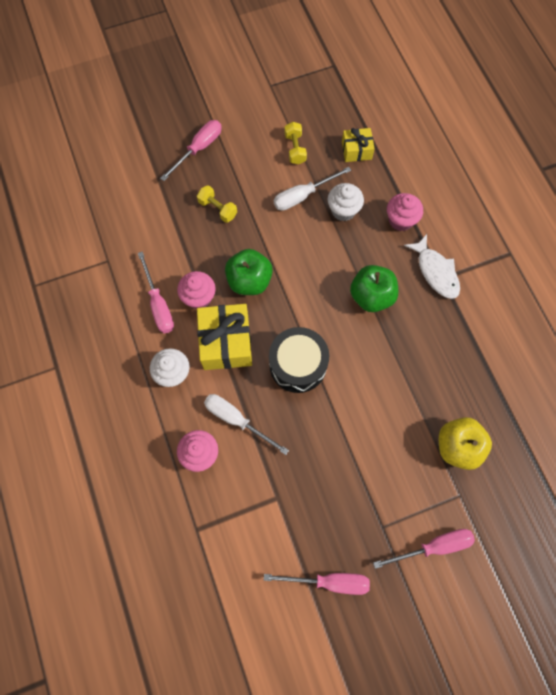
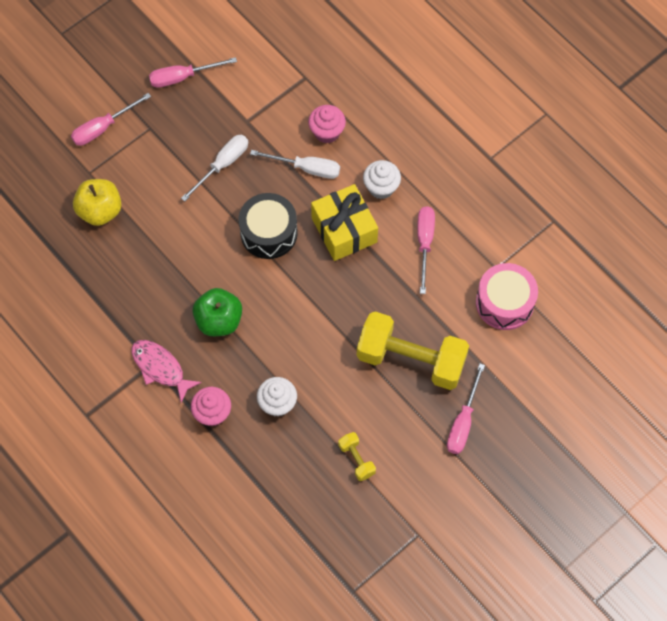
camera: 160 degrees right, 5 degrees down
pink screwdriver [138,251,174,333] -> pink screwdriver turned 45 degrees clockwise [417,206,435,294]
pink cupcake [177,271,216,309] -> none
yellow dumbbell [197,185,237,223] -> yellow dumbbell [357,312,469,390], size x2.33
green apple [225,249,273,295] -> none
white screwdriver [274,167,351,211] -> white screwdriver moved to [181,135,248,201]
yellow gift [342,128,375,162] -> none
white fish [404,234,460,299] -> pink fish [132,340,202,403]
none -> pink drum [476,263,538,330]

